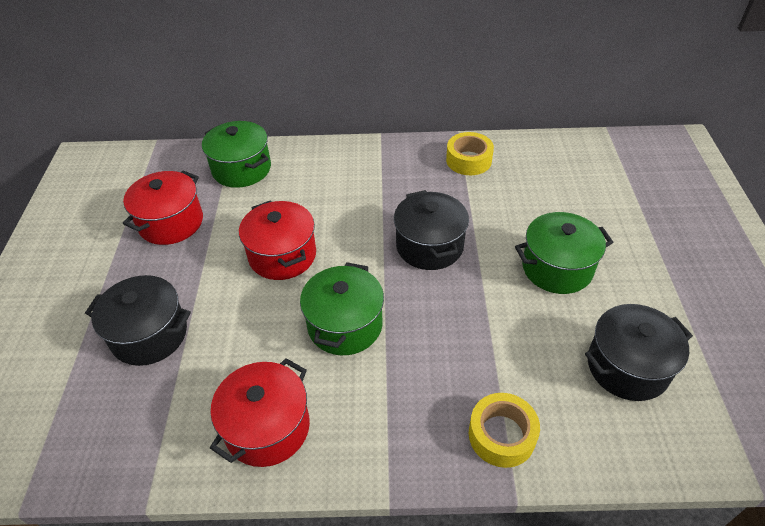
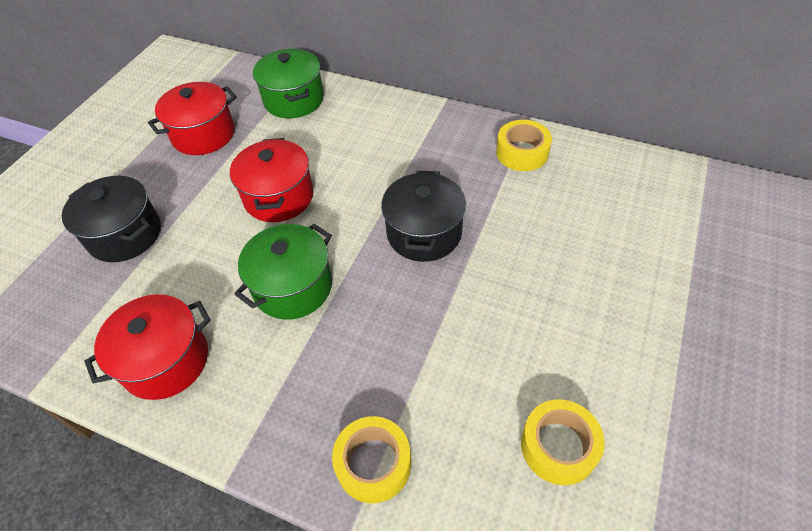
camera: 25 degrees right, 5 degrees up
green pot [515,212,613,294] -> none
black pot [585,304,693,401] -> yellow tape [521,399,605,485]

